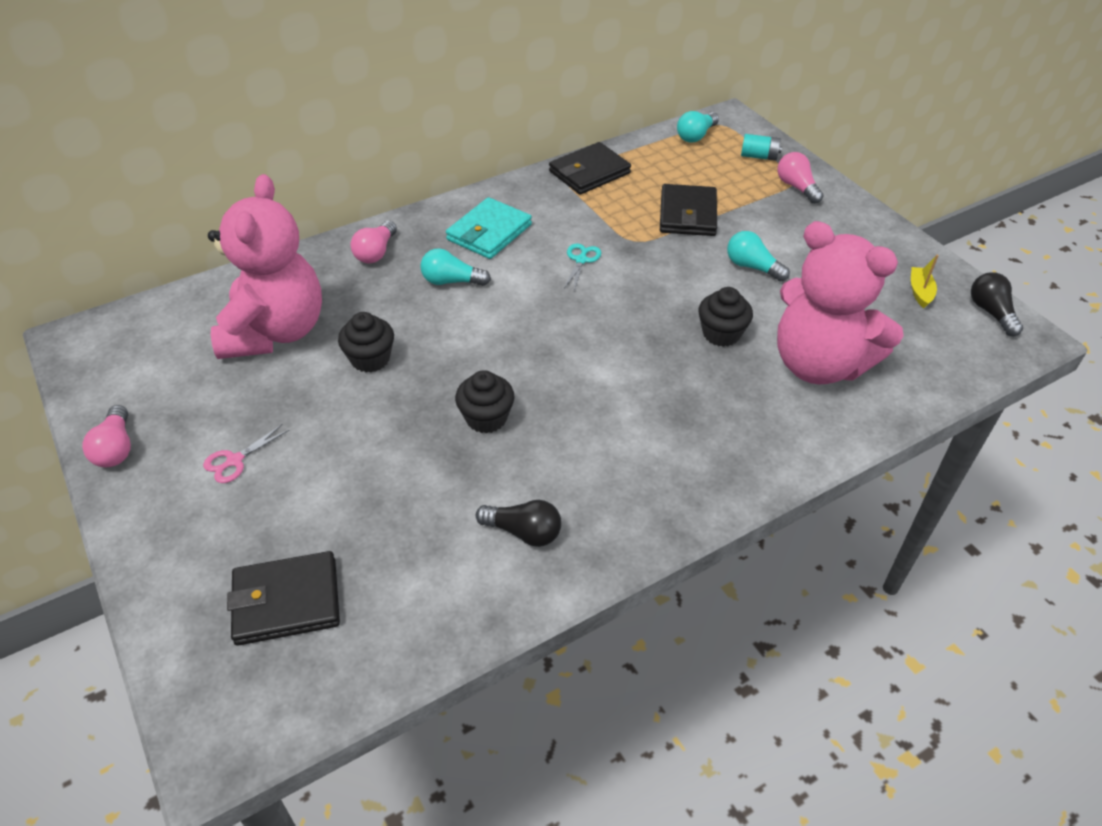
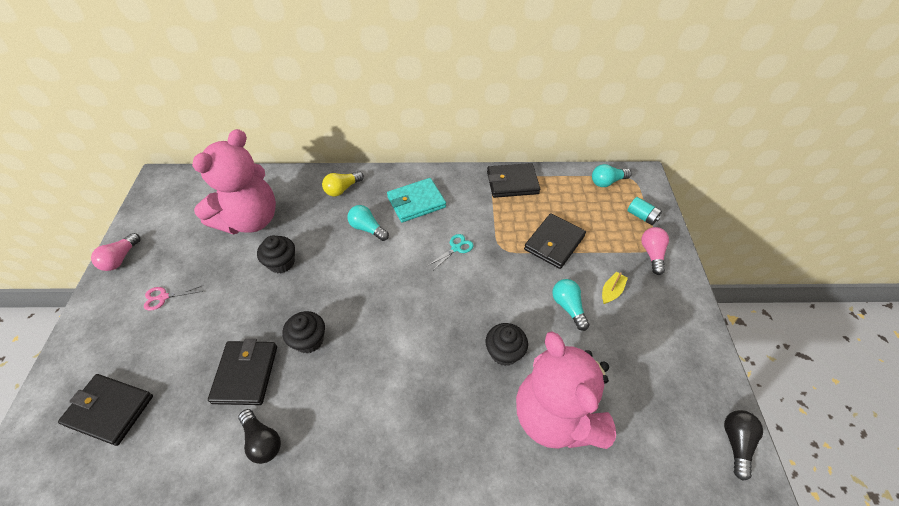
camera: 30 degrees right, 5 degrees up
pink light bulb [350,221,397,264] -> yellow light bulb [322,171,364,196]
yellow boat [911,255,939,308] -> yellow boat moved to [602,272,628,304]
none -> black wallet [208,339,277,405]

